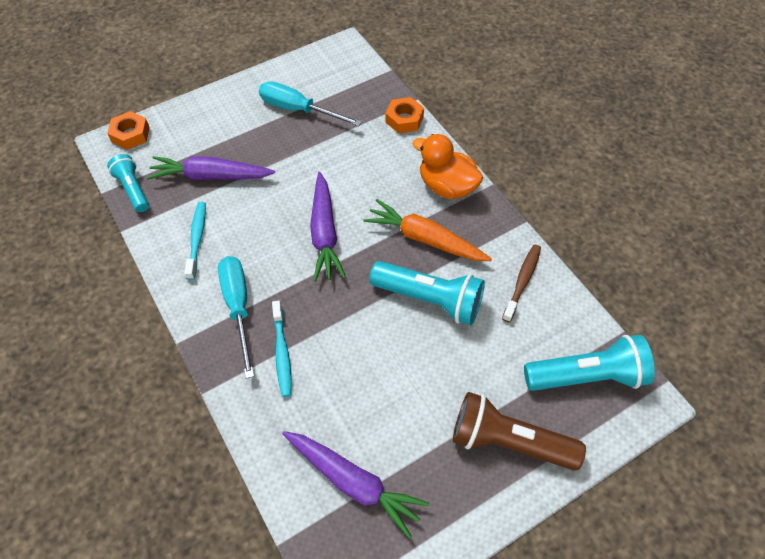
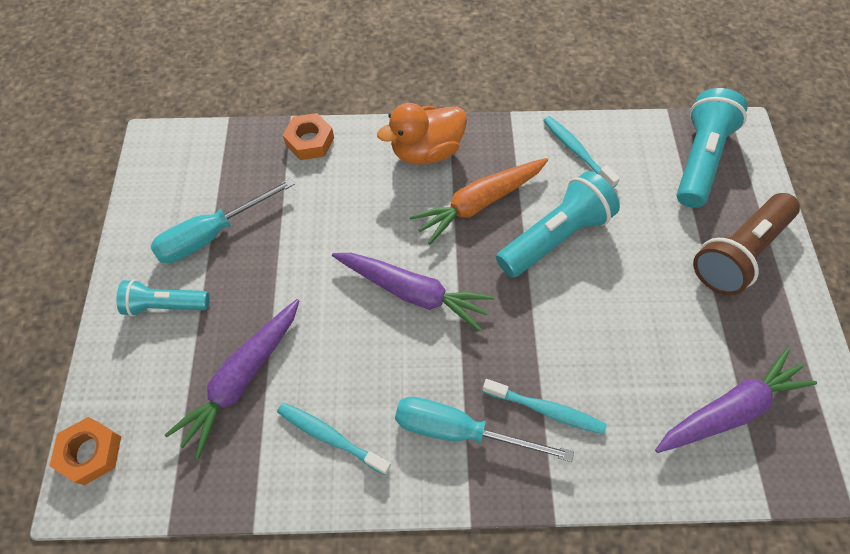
camera: 60 degrees left, 5 degrees up
turquoise flashlight [107,154,149,212] -> turquoise flashlight moved to [116,279,210,317]
brown toothbrush [502,245,541,322] -> turquoise toothbrush [543,116,620,188]

